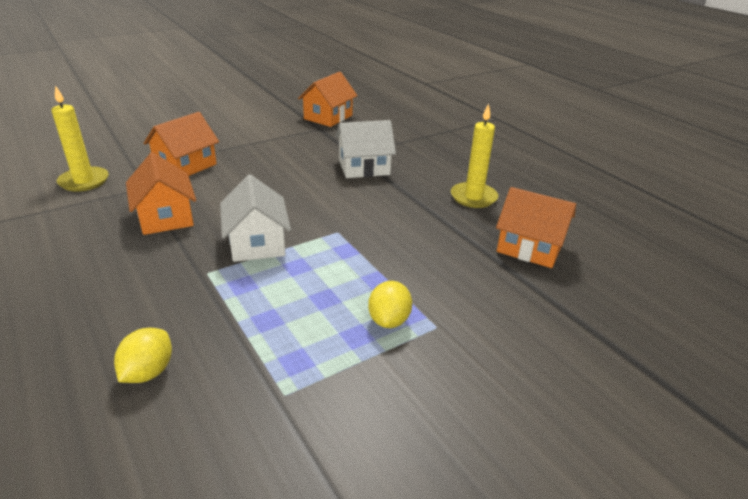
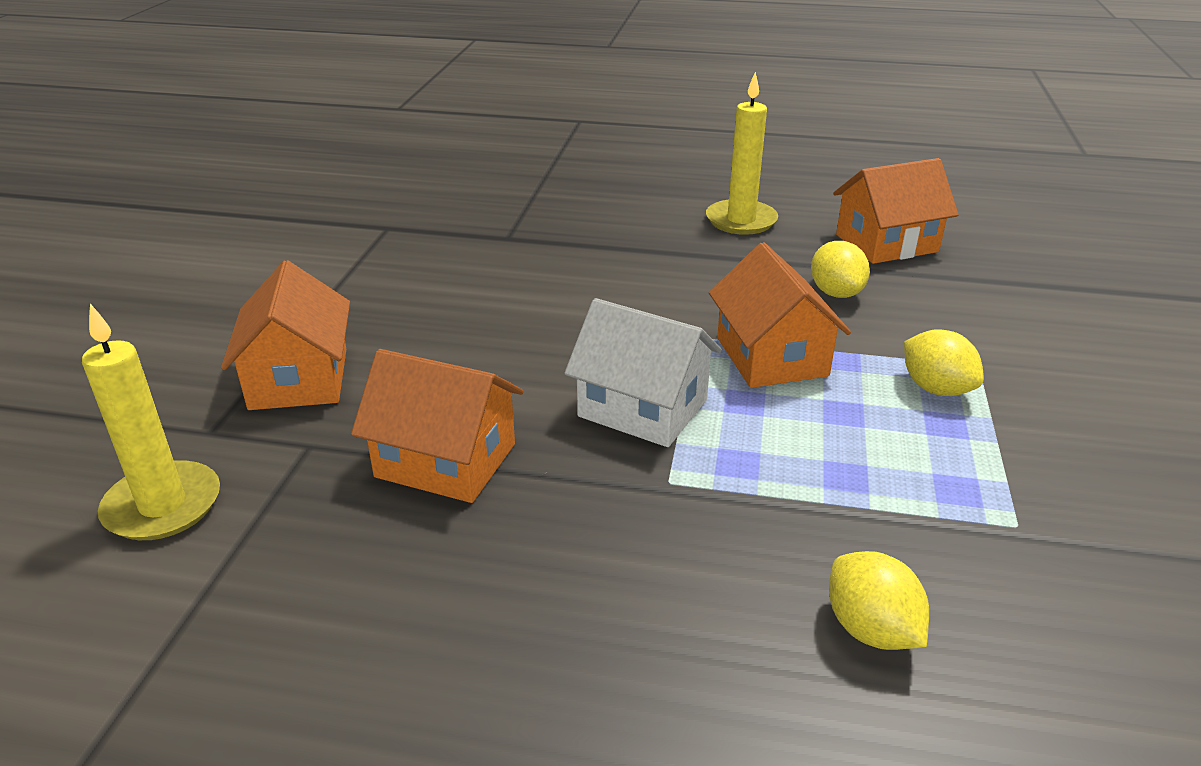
camera: 45 degrees left, 0 degrees up
orange house [298,72,358,127] -> orange house moved to [709,242,851,388]
white house [335,120,396,178] -> none
none -> yellow lemon [811,241,870,298]

